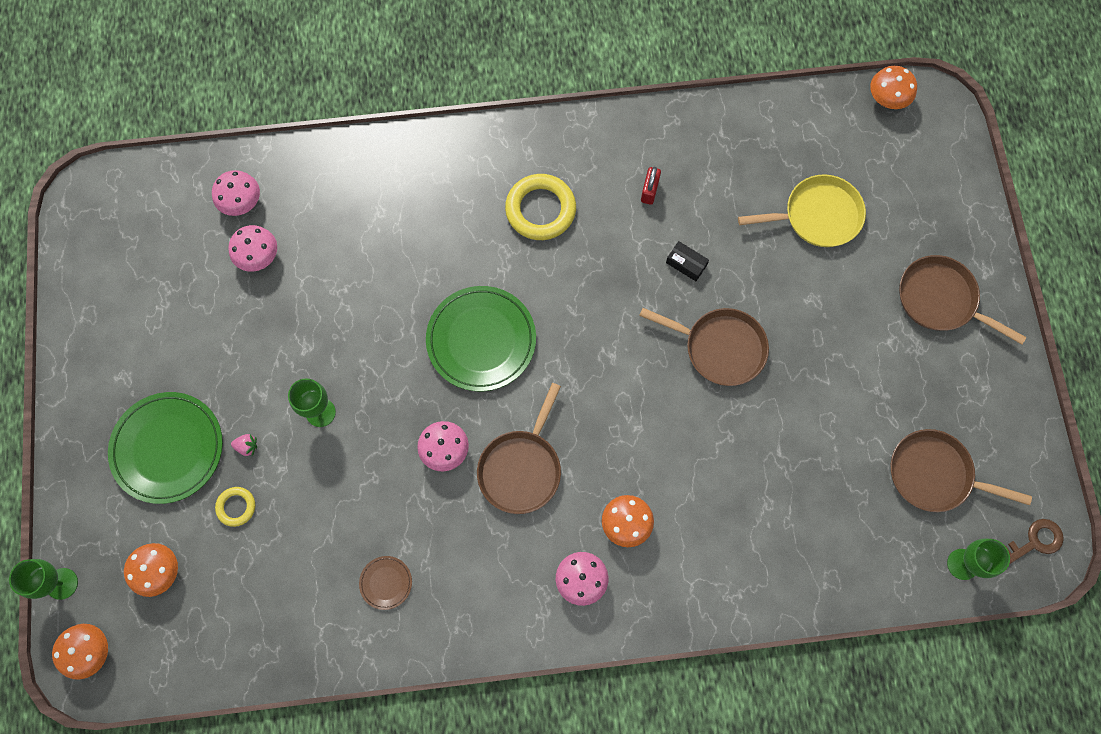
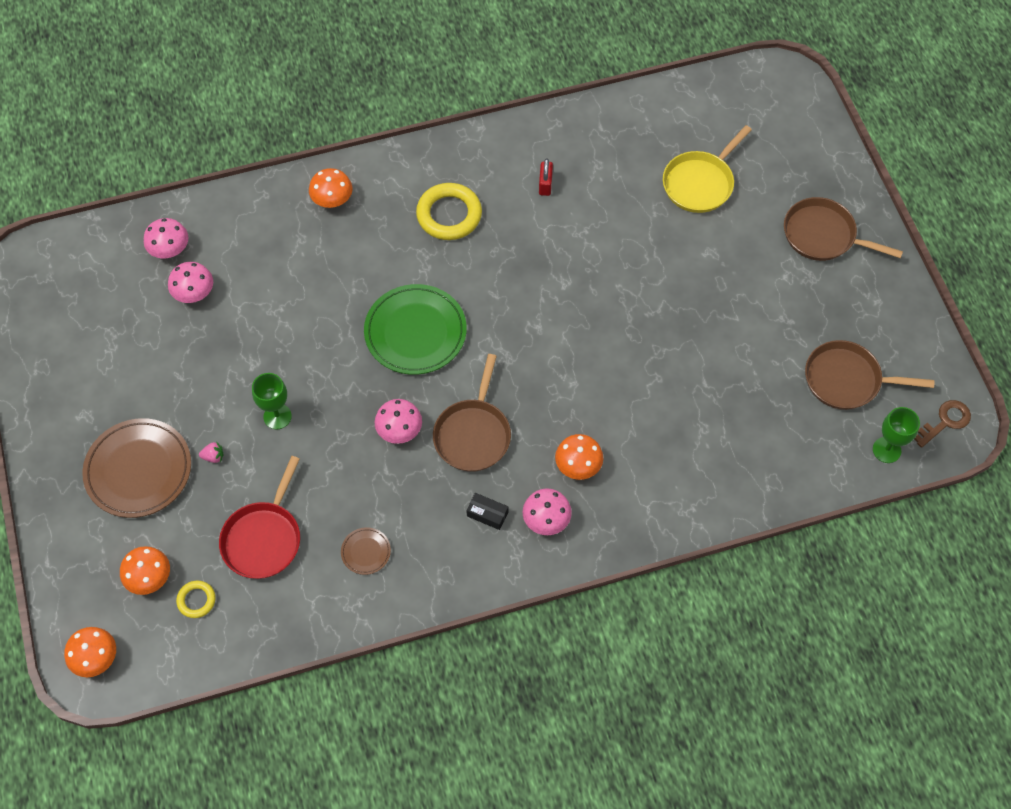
camera: 10 degrees left, 10 degrees down
green goblet [9,559,78,600] -> none
green plate [108,392,223,504] -> brown plate [82,418,191,518]
yellow ring [215,487,255,527] -> yellow ring moved to [176,581,216,618]
brown pan [639,308,769,386] -> none
black box [666,241,709,281] -> black box moved to [466,493,508,530]
yellow pan [738,174,866,247] -> yellow pan turned 150 degrees clockwise [663,125,752,213]
orange mushroom [870,66,917,109] -> orange mushroom moved to [309,168,353,208]
none -> red pan [219,456,300,579]

